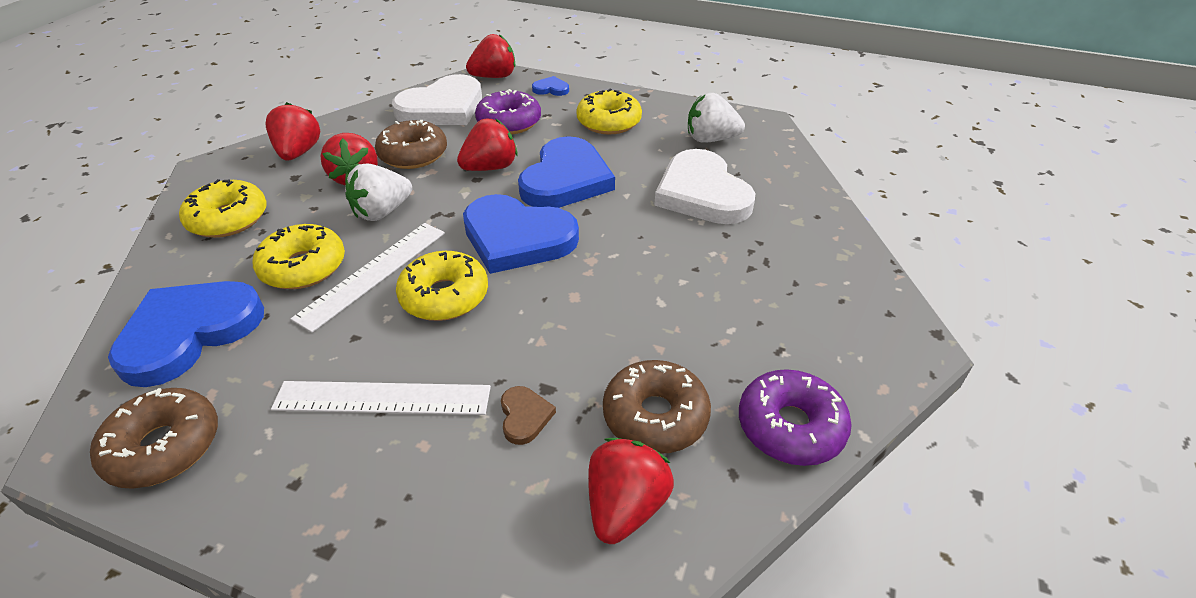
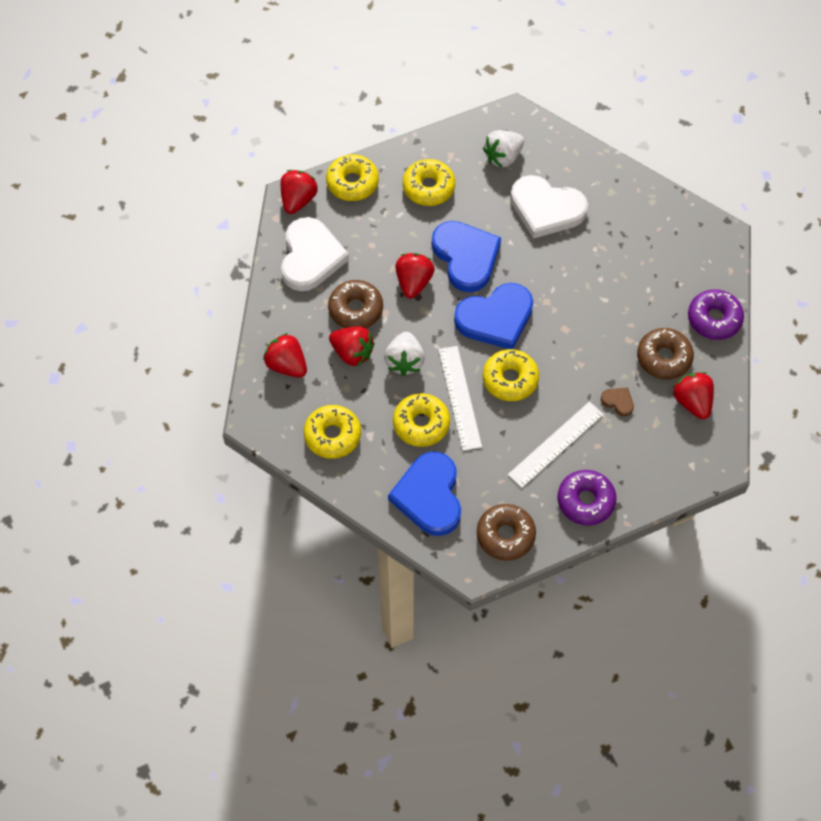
camera: 45 degrees left, 20 degrees up
purple donut [475,89,541,135] -> purple donut moved to [558,470,616,525]
blue heart [532,76,569,96] -> yellow donut [326,154,379,201]

